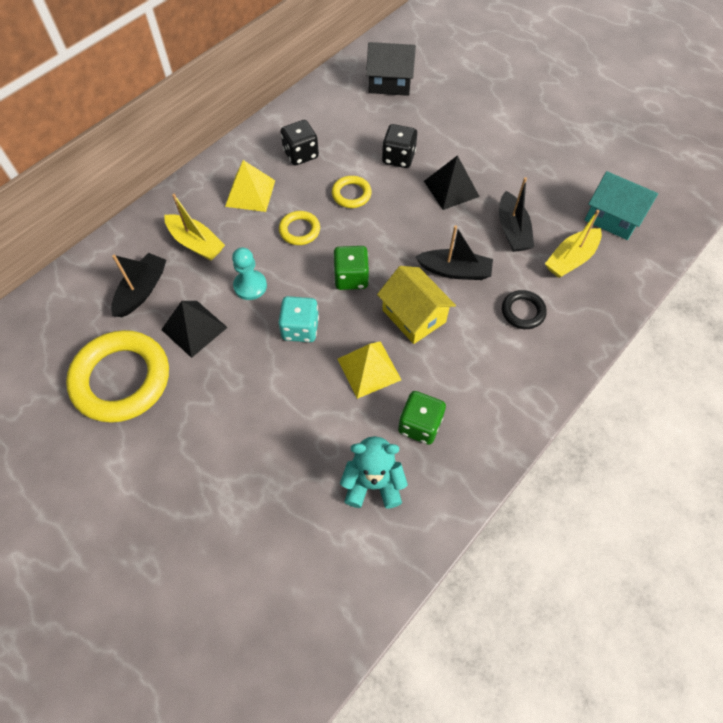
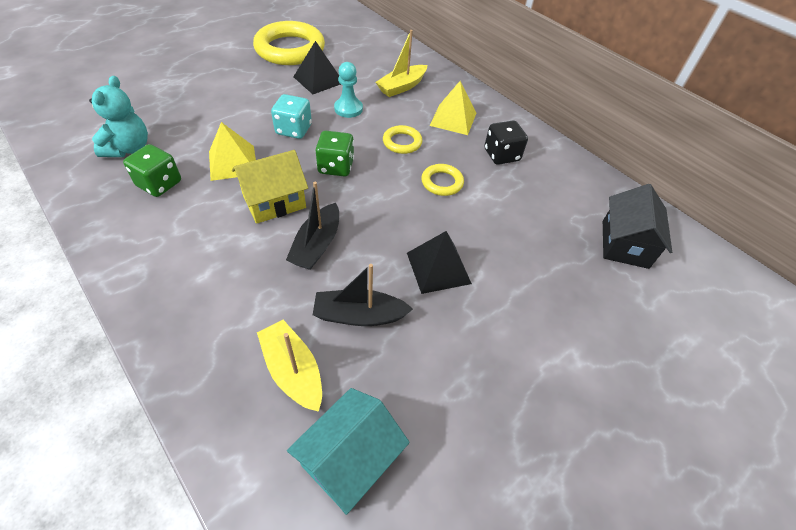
camera: 95 degrees right, 10 degrees down
black boat [111,253,166,317] -> none
black dice [382,124,417,168] -> none
black ring [502,290,547,329] -> none

